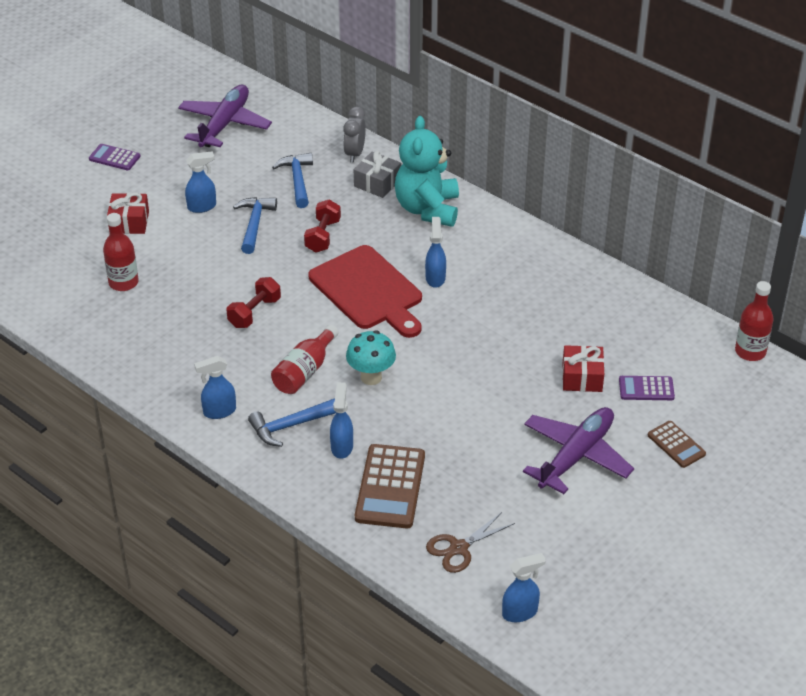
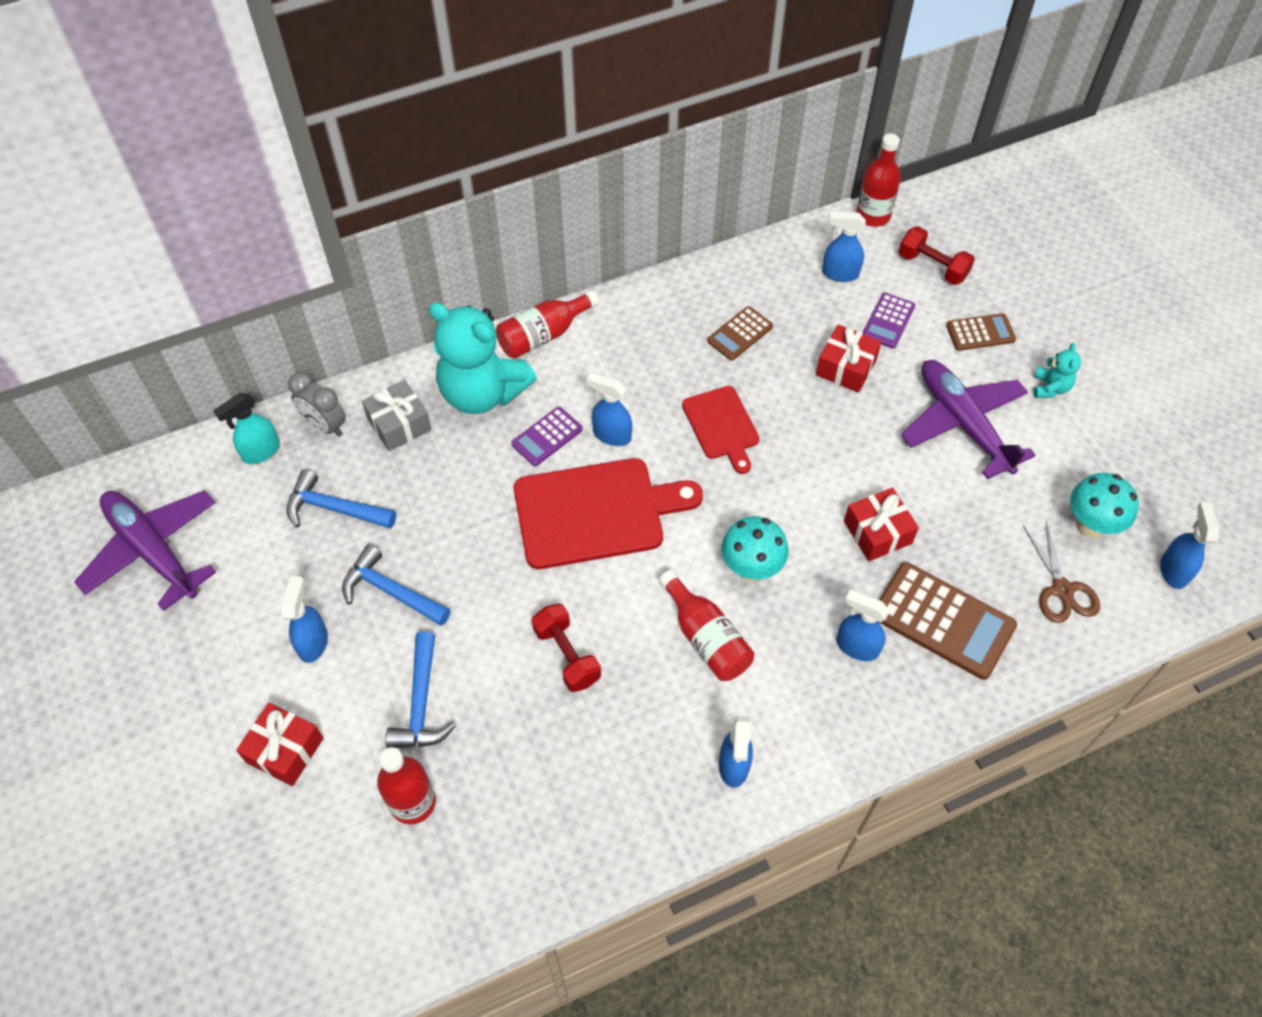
camera: 65 degrees left, 15 degrees up
purple calculator [89,144,141,170] -> purple calculator moved to [511,407,583,466]
blue hammer [248,399,336,447] -> blue hammer moved to [385,632,456,748]
red dumbbell [304,199,341,253] -> red dumbbell moved to [899,226,975,285]
none -> turquoise spray bottle [213,393,280,464]
none -> red bottle [496,290,599,359]
none -> red cutting board [682,386,760,474]
none -> brown calculator [707,306,773,360]
none -> blue spray bottle [822,212,866,282]
none -> red gift [844,488,919,561]
none -> turquoise teddy bear [1033,343,1081,398]
none -> turquoise mushroom [1070,473,1139,538]

